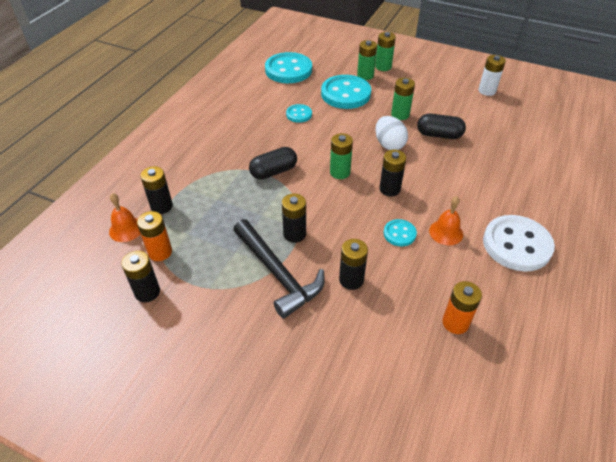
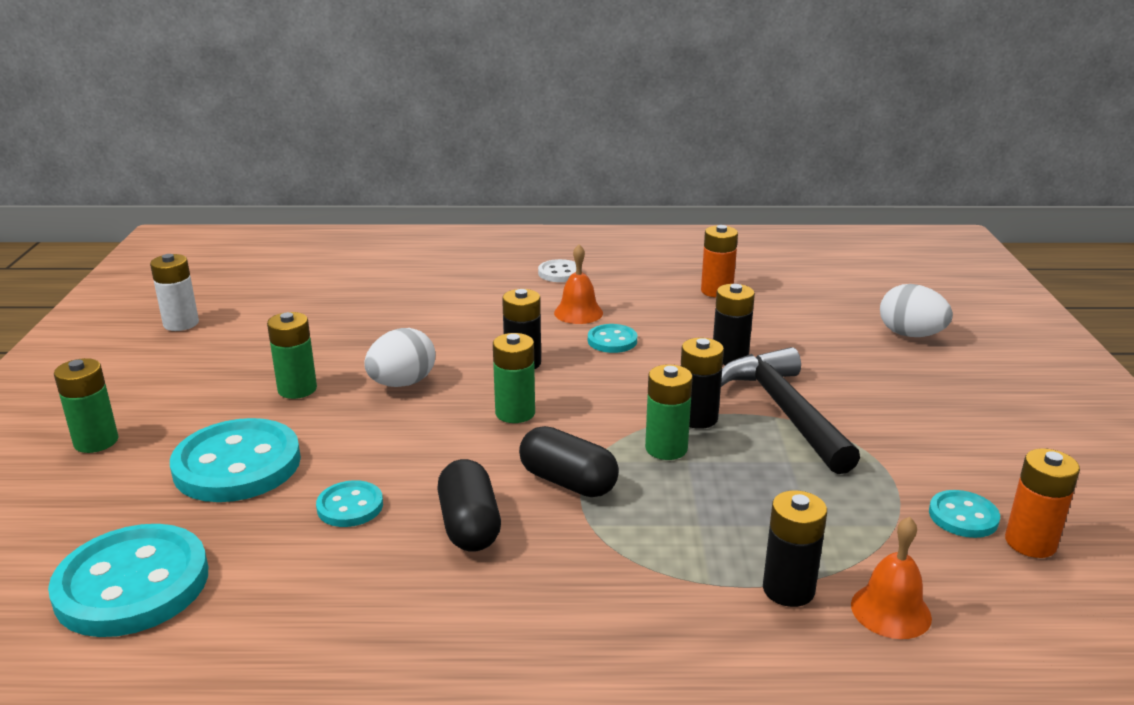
camera: 115 degrees left, 20 degrees down
black battery [121,251,160,302] -> turquoise button [929,490,1000,538]
orange battery [137,211,172,261] -> orange battery moved to [1005,448,1080,558]
black hammer [233,219,325,319] -> black hammer turned 45 degrees counterclockwise [721,347,860,474]
green battery [357,40,377,80] -> green battery moved to [645,364,693,460]
black capsule [417,114,466,139] -> black capsule moved to [437,459,501,552]
white button [483,215,555,271] -> white button [538,259,576,282], size x0.50
none -> white egg [880,284,953,337]

